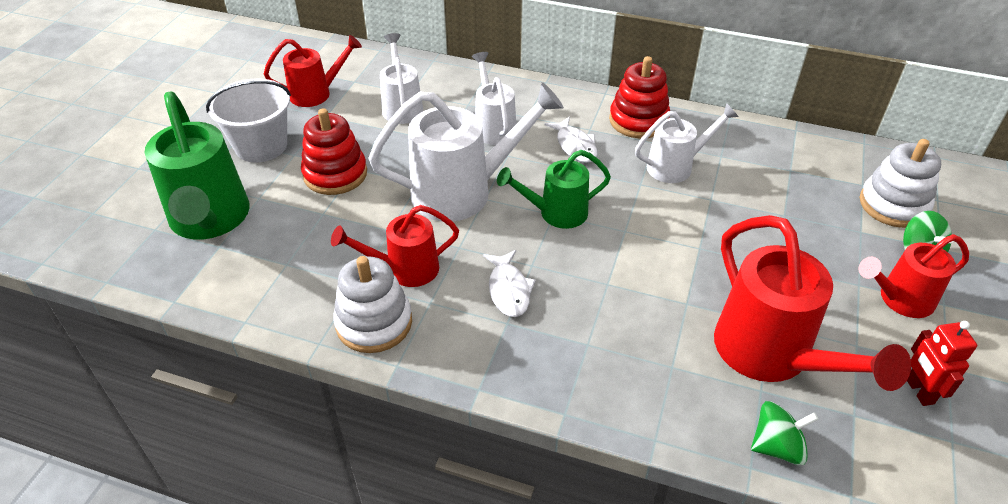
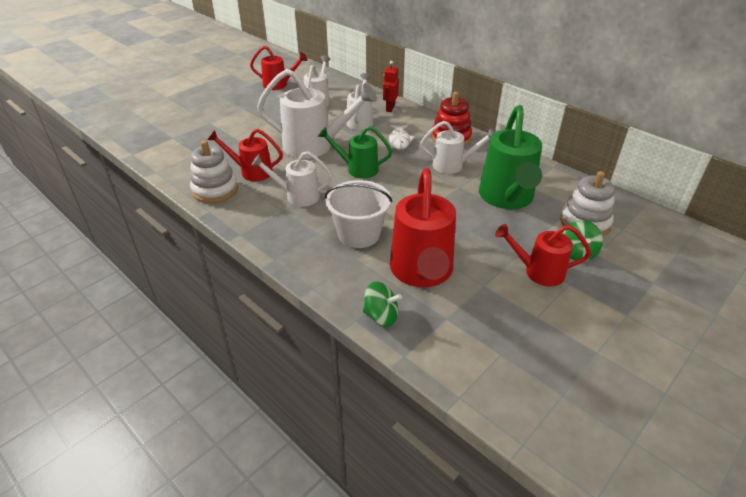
camera: 25 degrees right, 5 degrees down
green watering can [145,91,250,240] -> green watering can moved to [479,105,542,209]
white bucket [206,79,291,162] -> white bucket moved to [325,180,392,248]
red stacking toy [301,108,367,195] -> none
white fish [483,250,536,317] -> white watering can [251,151,333,207]
red robot [907,321,977,406] -> red robot moved to [383,61,399,112]

